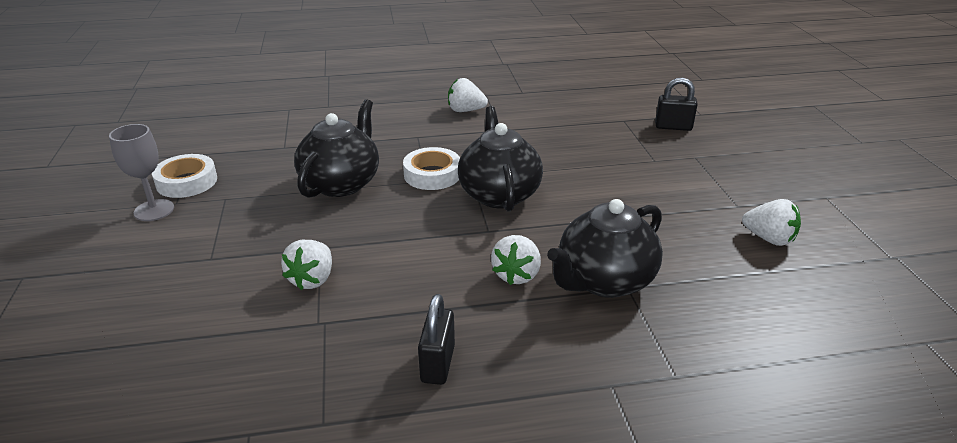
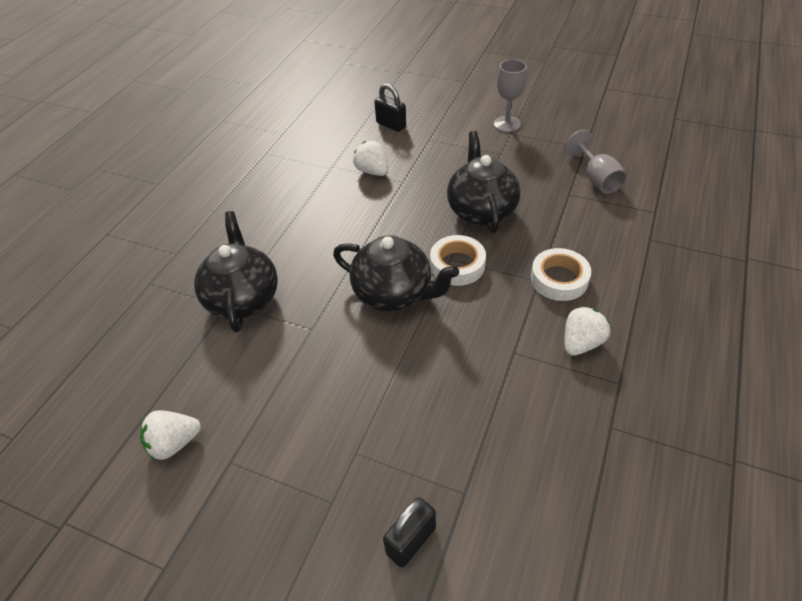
camera: 125 degrees right, 15 degrees up
white tape [152,154,217,198] -> white tape moved to [531,248,591,301]
black teapot [294,99,379,198] -> black teapot turned 150 degrees counterclockwise [447,131,521,233]
black padlock [418,294,455,385] -> black padlock moved to [374,83,406,132]
white strawberry [491,235,541,285] -> none
none -> grey goblet [565,130,627,194]

